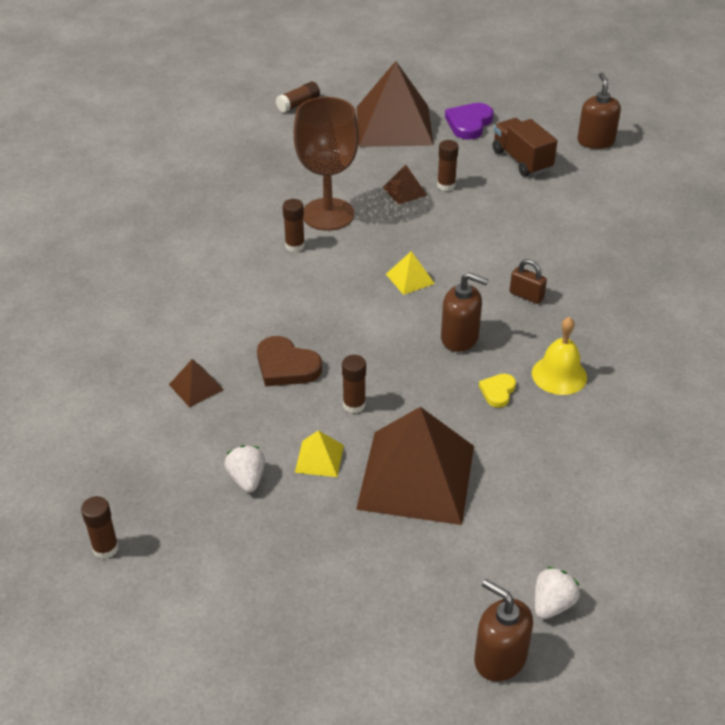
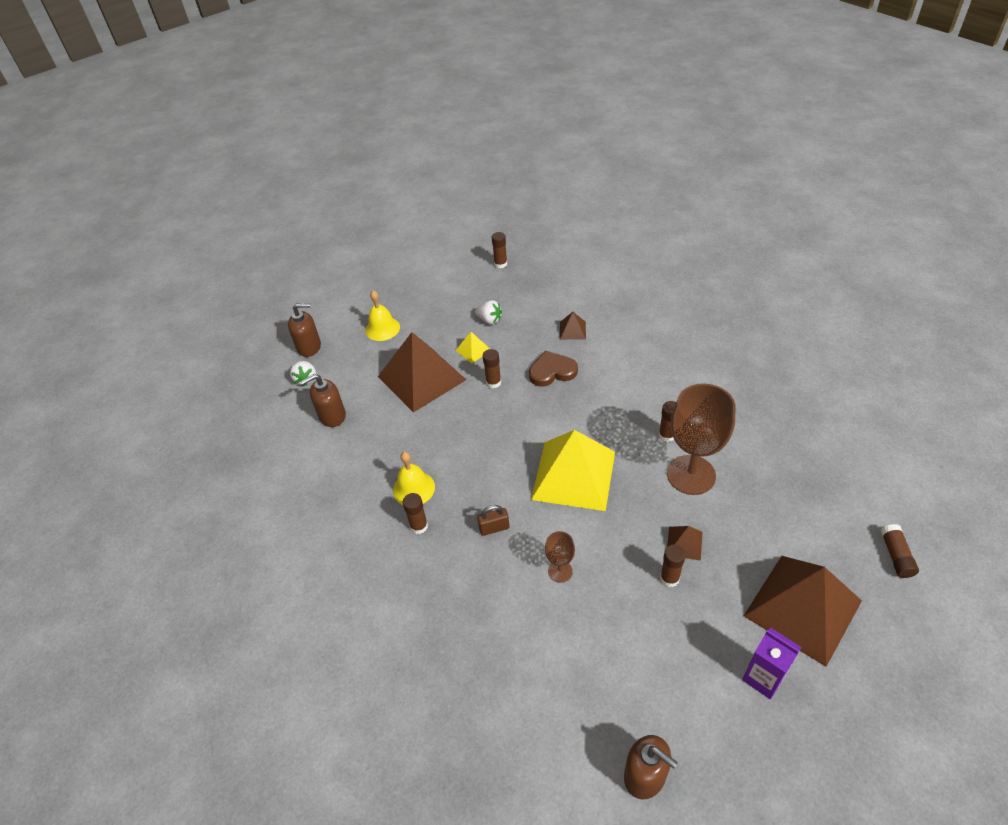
camera: 135 degrees right, 5 degrees up
yellow pyramid [386,251,435,295] -> yellow pyramid [531,430,615,511], size x2.39
brown soap dispenser [441,272,489,352] -> brown soap dispenser moved to [300,374,346,427]
purple heart [445,103,494,140] -> purple carton [742,628,801,699]
yellow heart [479,374,516,408] -> none
brown truck [493,118,557,177] -> none
none -> yellow bell [365,290,400,341]
none -> brown glue stick [403,493,428,534]
none -> brown goblet [545,531,575,583]

